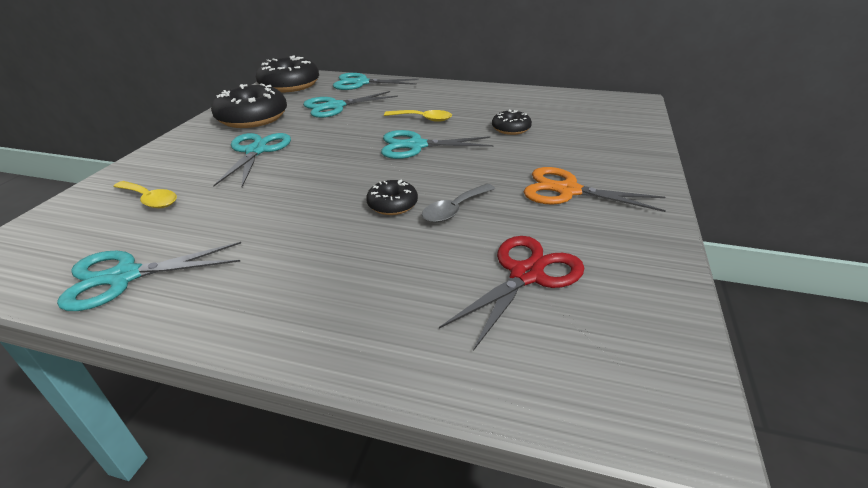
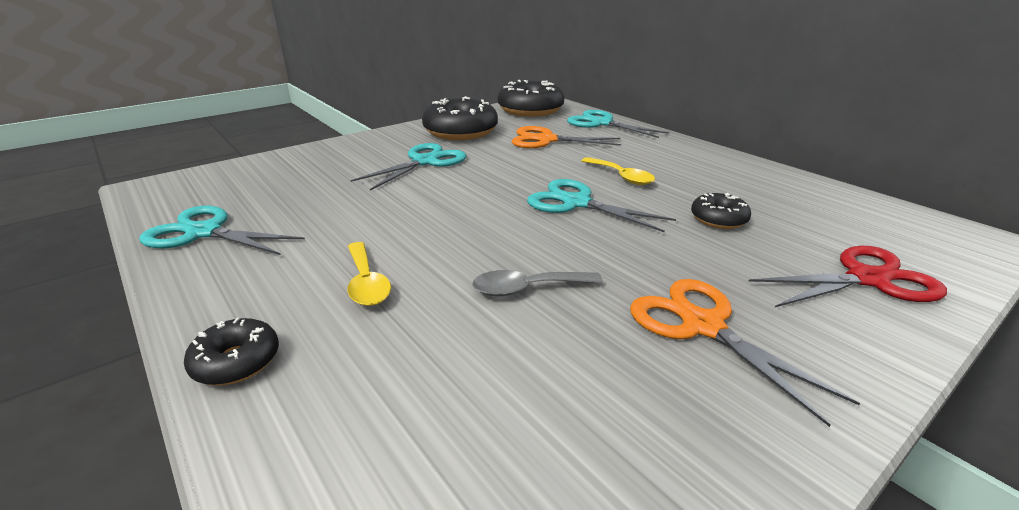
camera: 35 degrees right, 5 degrees down
yellow spoon [113,181,177,208] -> yellow spoon moved to [347,242,391,306]
turquoise scissors [303,91,398,118] -> orange scissors [512,126,621,148]
black donut [366,180,418,215] -> black donut moved to [184,318,279,385]
red scissors [439,236,584,351] -> red scissors moved to [749,246,947,307]

